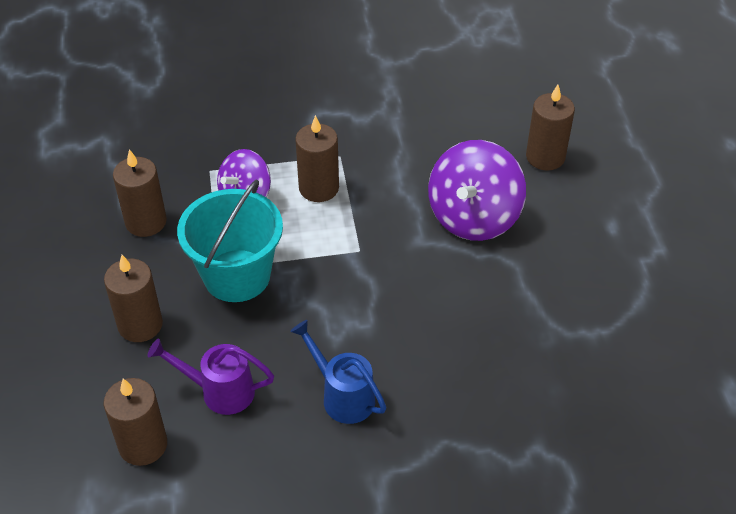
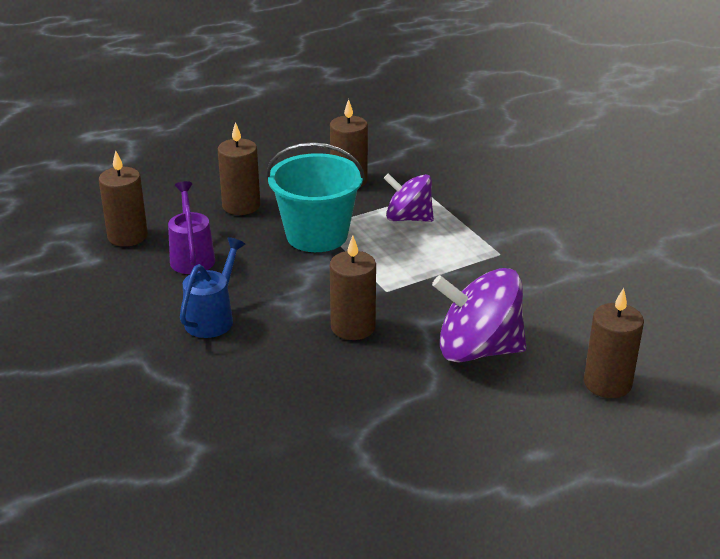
camera: 70 degrees right, 15 degrees down
brown candle [295,115,339,202] -> brown candle moved to [330,235,376,340]

